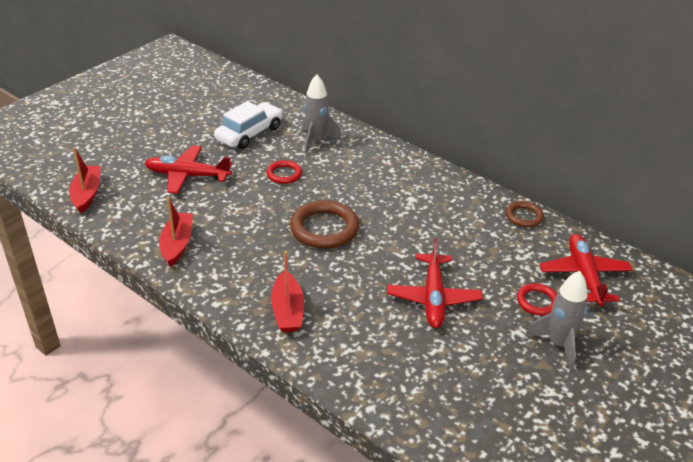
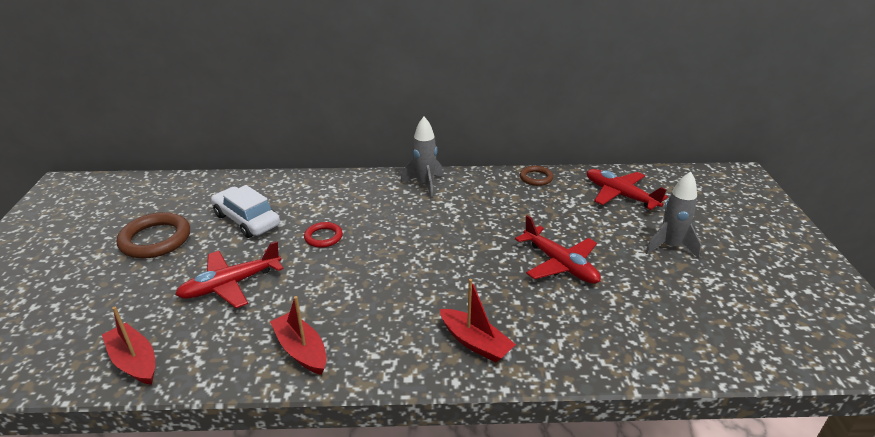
camera: 40 degrees left, 5 degrees down
white car [214,101,283,149] -> white car turned 45 degrees counterclockwise [211,185,280,238]
brown ring [290,200,359,249] -> brown ring moved to [117,212,190,259]
grey rocket [302,74,342,155] -> grey rocket moved to [400,117,443,199]
red ring [517,283,557,316] -> none

